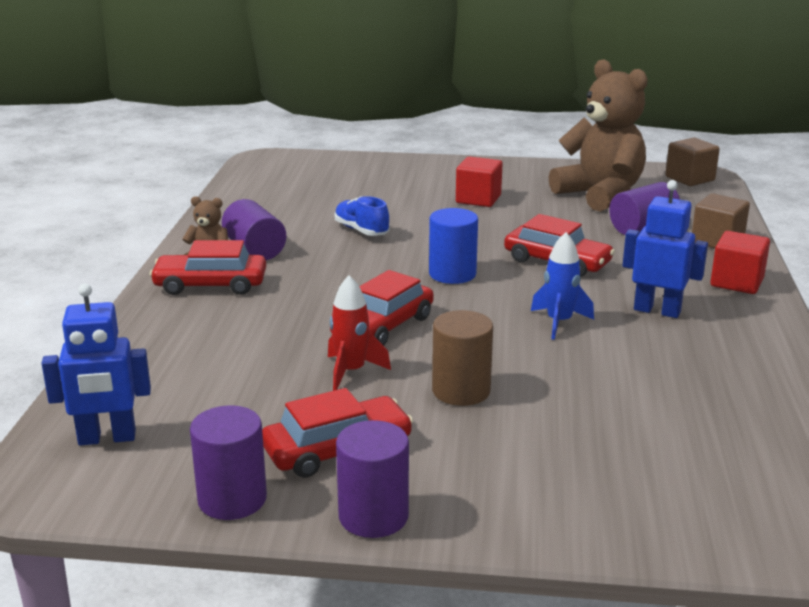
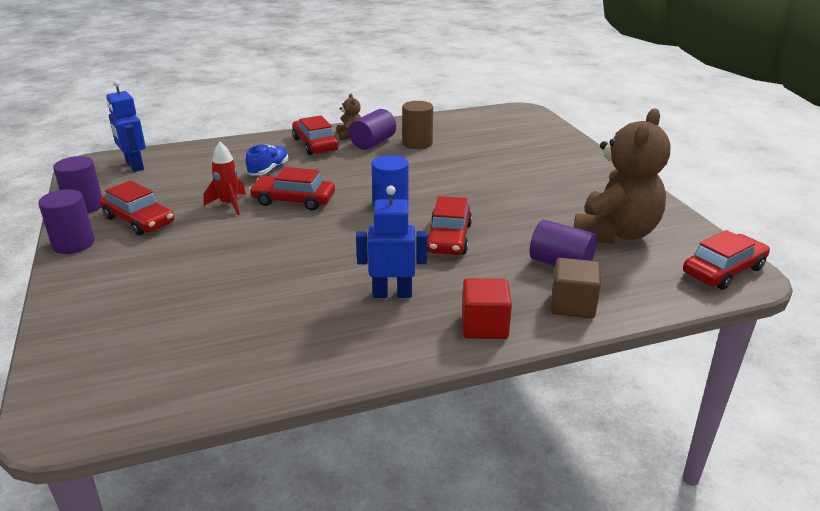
camera: 65 degrees right, 5 degrees up
blue shoe [335,196,389,236] -> blue shoe moved to [246,144,288,175]
brown cylinder [432,310,493,406] -> brown cylinder moved to [402,101,433,149]
red cube [456,156,503,207] -> none
blue rocket [531,232,594,340] -> none
blue robot [623,180,708,318] -> blue robot turned 90 degrees counterclockwise [356,186,427,298]
brown cube [665,138,720,186] -> red car [683,230,770,290]

